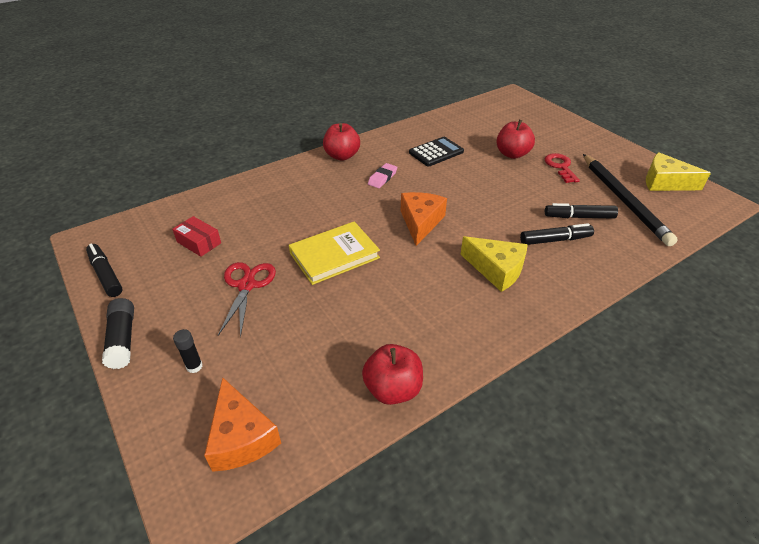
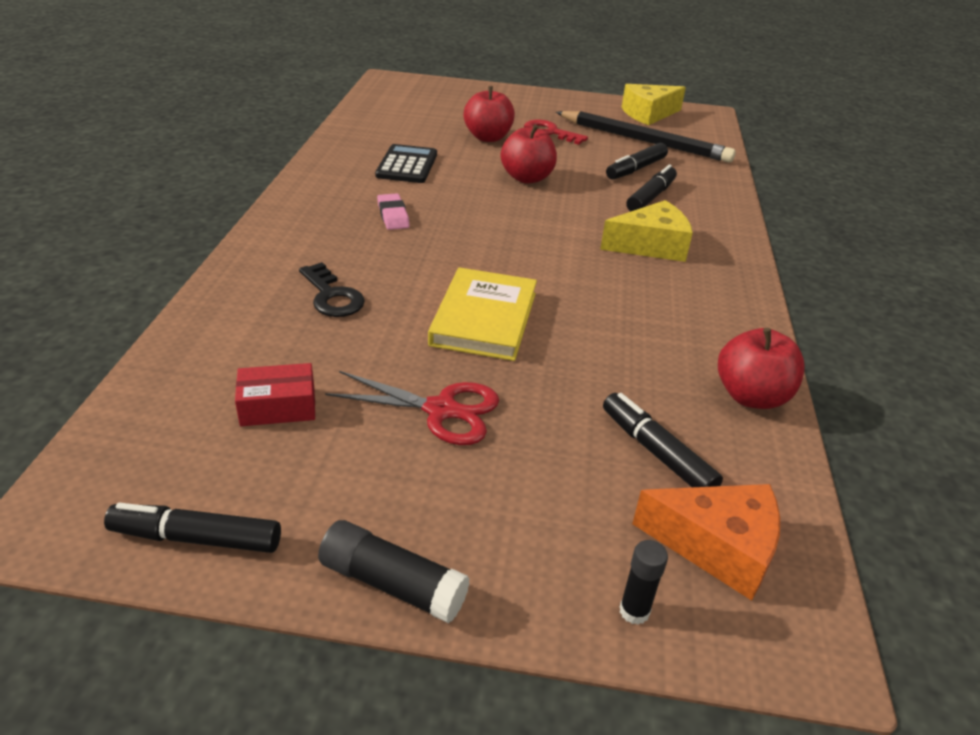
camera: 50 degrees left, 5 degrees down
black glue stick [173,329,203,373] -> black glue stick moved to [620,540,668,625]
red scissors [218,262,276,338] -> red scissors turned 150 degrees clockwise [325,371,499,445]
red apple [323,123,360,160] -> red apple moved to [501,125,557,183]
orange cheese [401,192,447,246] -> none
none -> black key [299,262,365,317]
none -> black marker [603,393,723,487]

